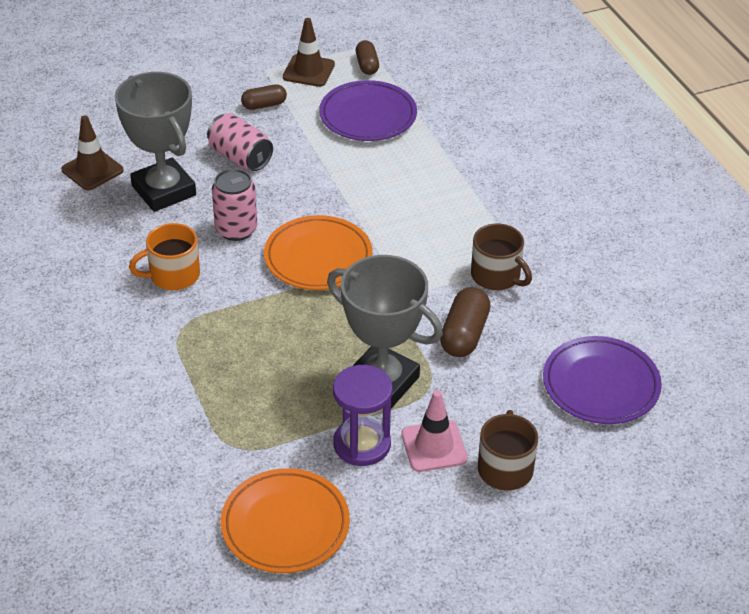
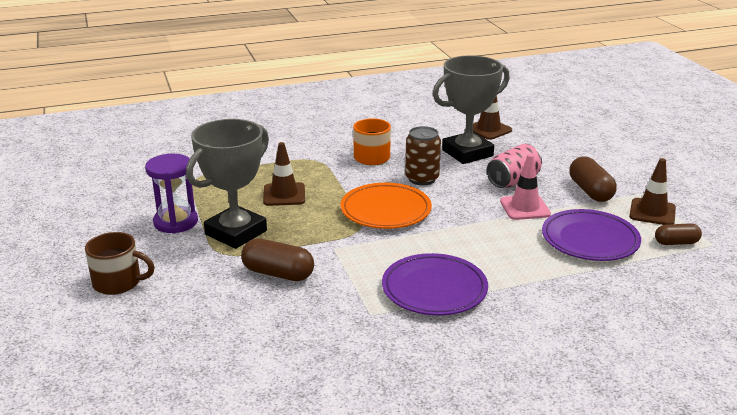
camera: 95 degrees right, 15 degrees down
pink can [212,169,257,241] -> brown can [405,126,441,185]
orange plate [220,468,350,573] -> none
brown capsule [241,84,287,110] -> brown capsule [569,157,617,202], size x1.57
pink traffic cone [401,390,468,472] -> pink traffic cone moved to [500,154,551,220]
brown mug [471,224,532,290] -> none
purple plate [543,336,662,424] -> purple plate moved to [382,253,488,315]
none -> brown traffic cone [263,142,305,206]

